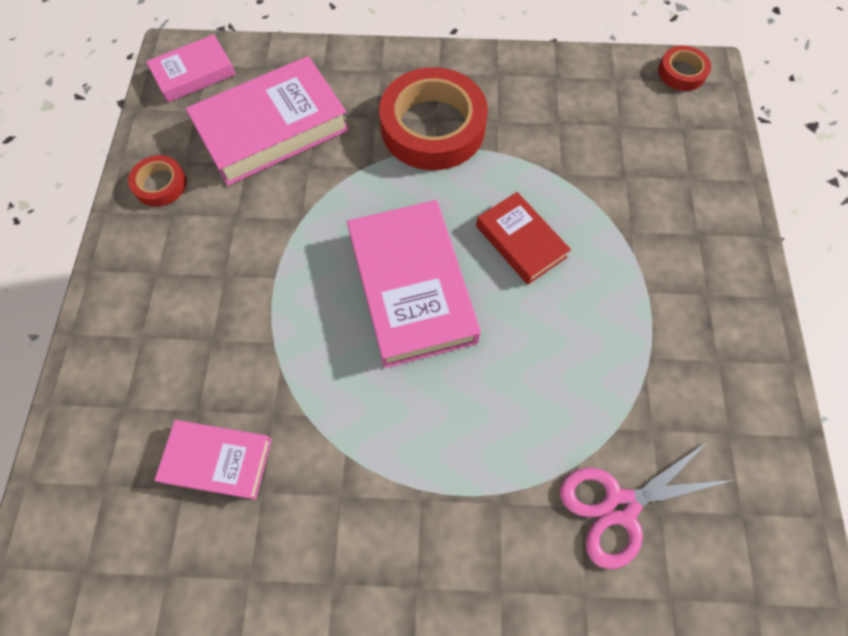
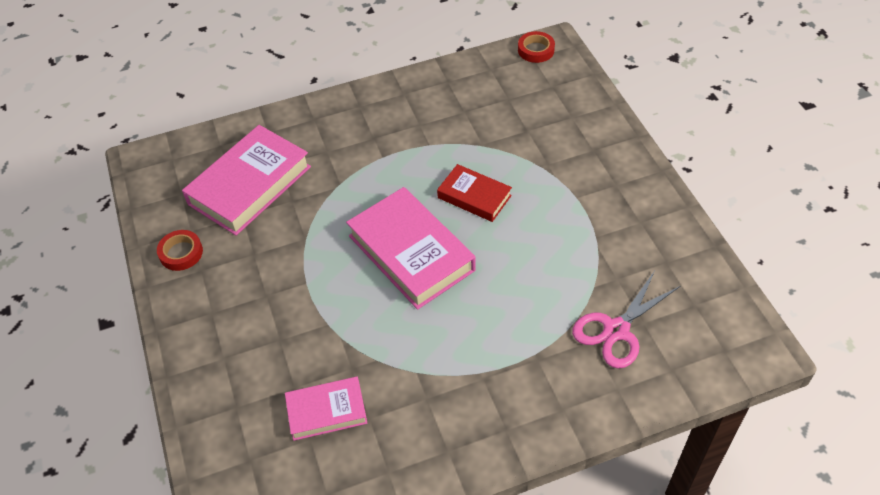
camera: 20 degrees left, 15 degrees down
pink book [146,34,236,103] -> none
red tape [379,67,488,170] -> none

